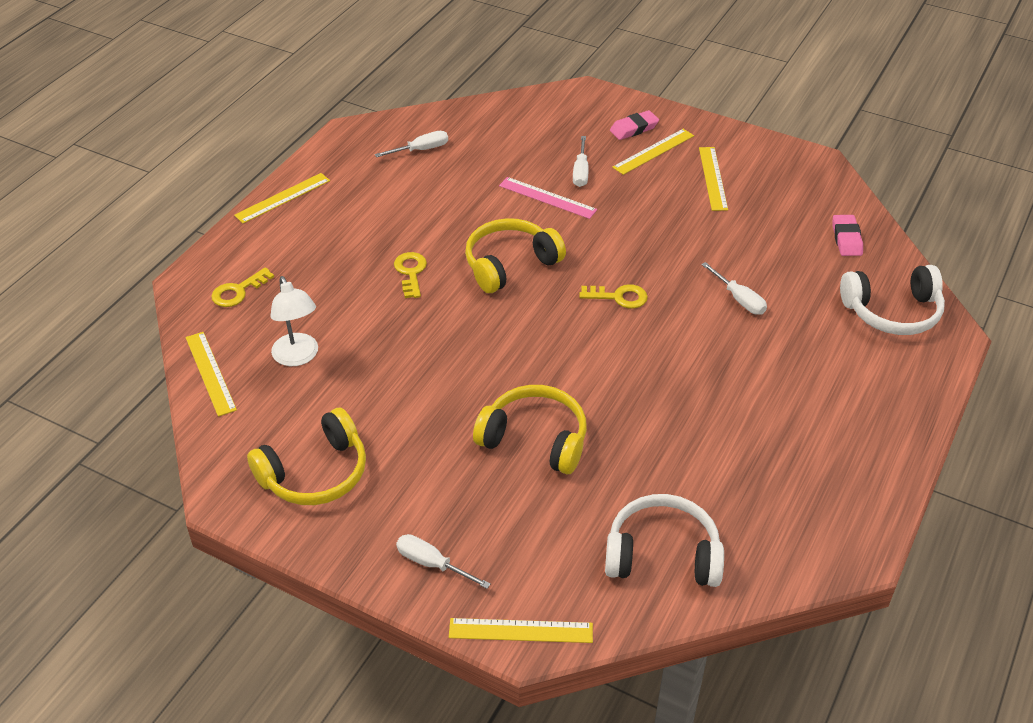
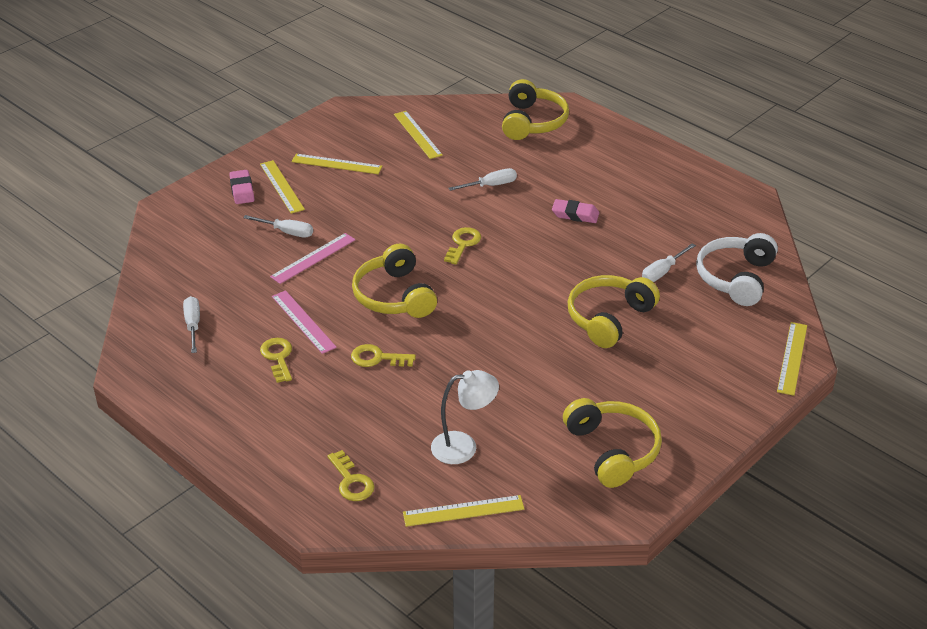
camera: 75 degrees left, 5 degrees down
yellow ruler [234,173,330,223] -> yellow ruler moved to [394,111,443,159]
white screwdriver [396,534,490,589] -> white screwdriver moved to [642,243,696,282]
pink eraser [833,215,863,256] -> pink eraser moved to [552,199,599,223]
white headphones [840,265,945,335] -> yellow headphones [502,79,569,140]
none -> yellow key [260,338,292,383]
none -> pink ruler [272,290,337,354]

